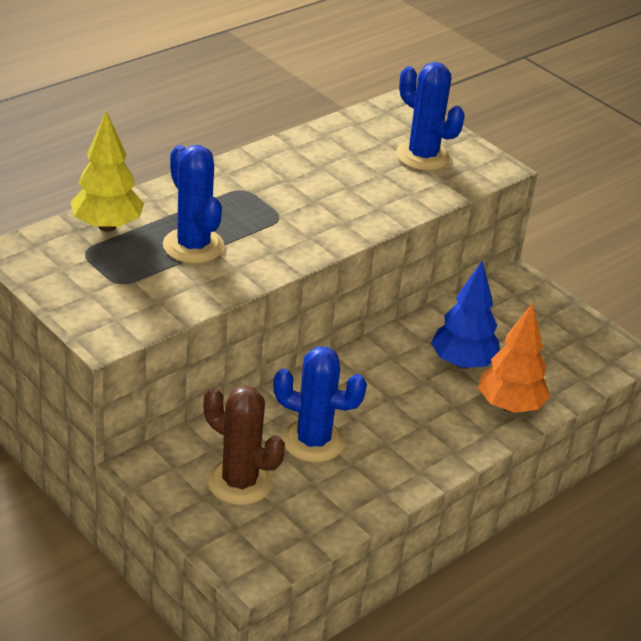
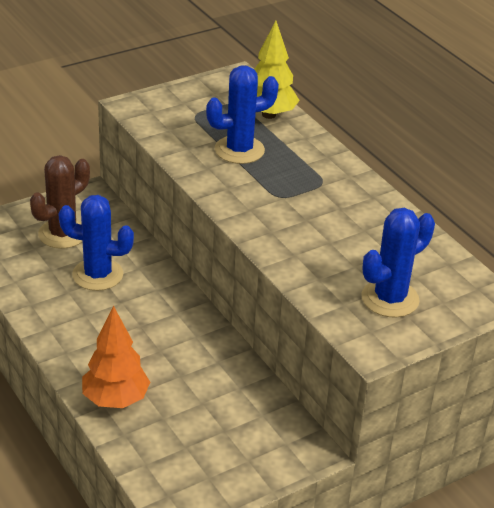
camera: 100 degrees right, 0 degrees up
blue cactus [273,347,367,463] -> blue cactus turned 75 degrees clockwise [58,195,134,291]
blue tree [431,261,500,369] -> none

